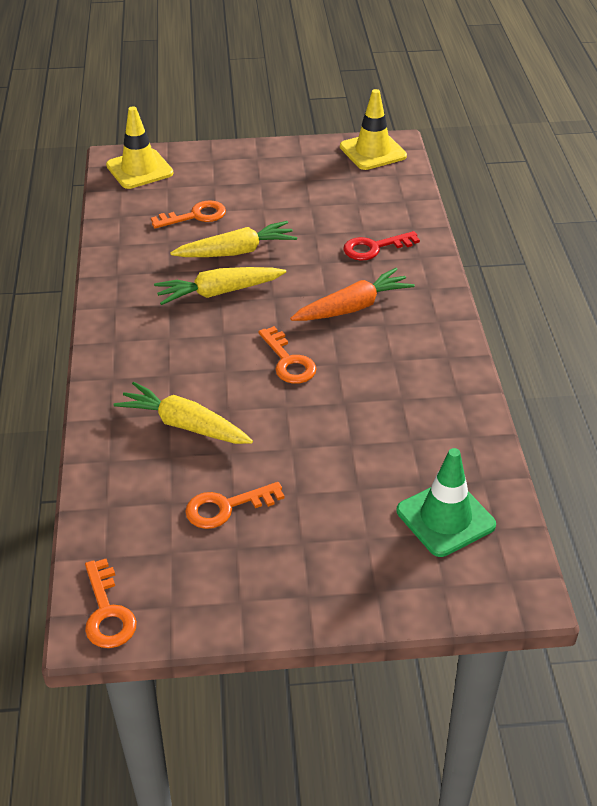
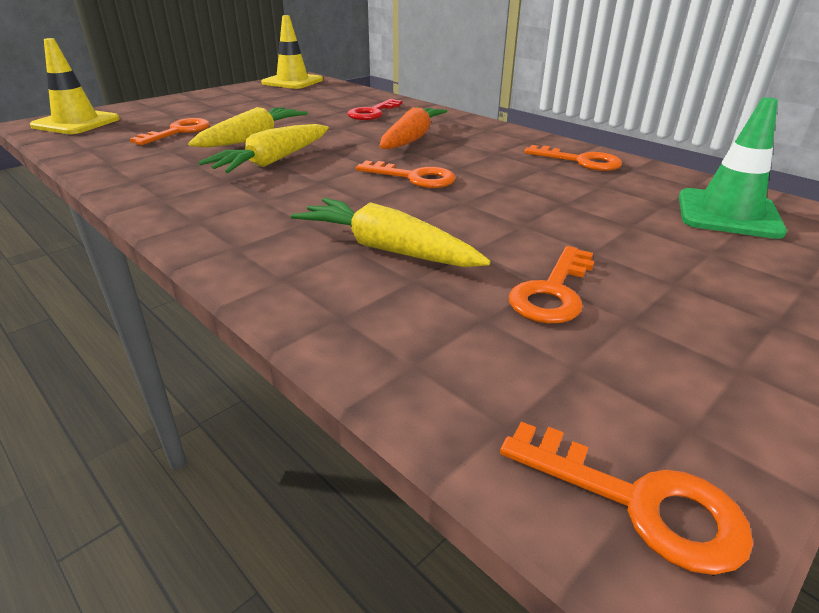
camera: 40 degrees left, 10 degrees down
yellow carrot [114,382,253,444] -> yellow carrot turned 45 degrees clockwise [291,198,491,267]
none -> orange key [524,145,622,171]

